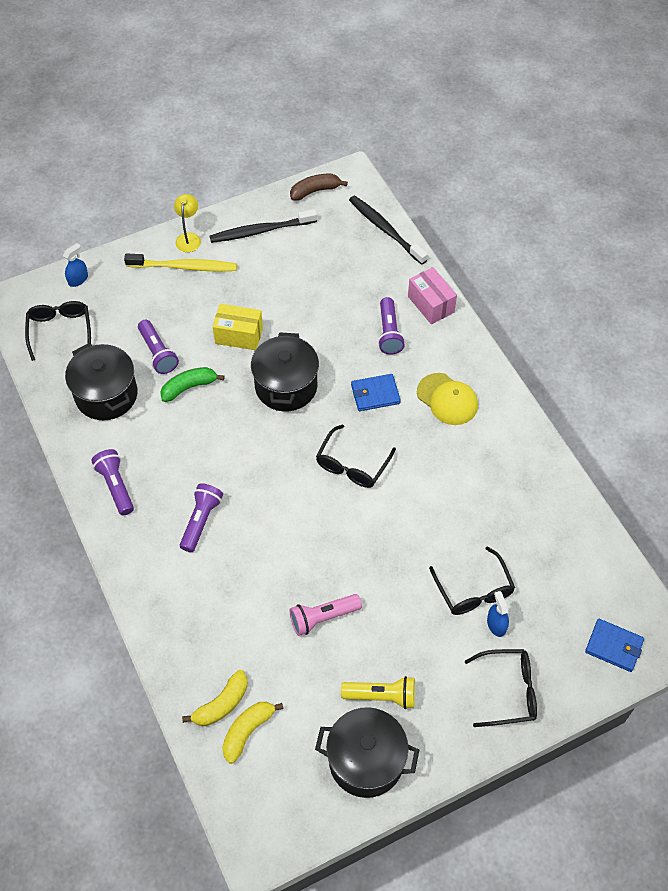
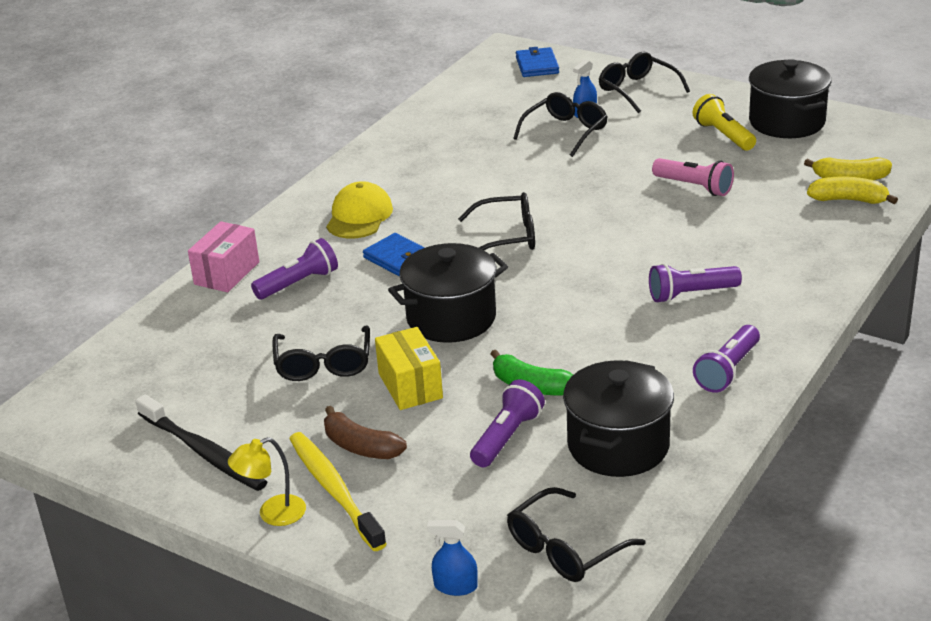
camera: 120 degrees left, 25 degrees down
brown banana [290,174,348,201] -> brown banana moved to [324,406,407,459]
black toothbrush [349,196,428,265] -> none
none -> black glasses [272,325,370,381]

